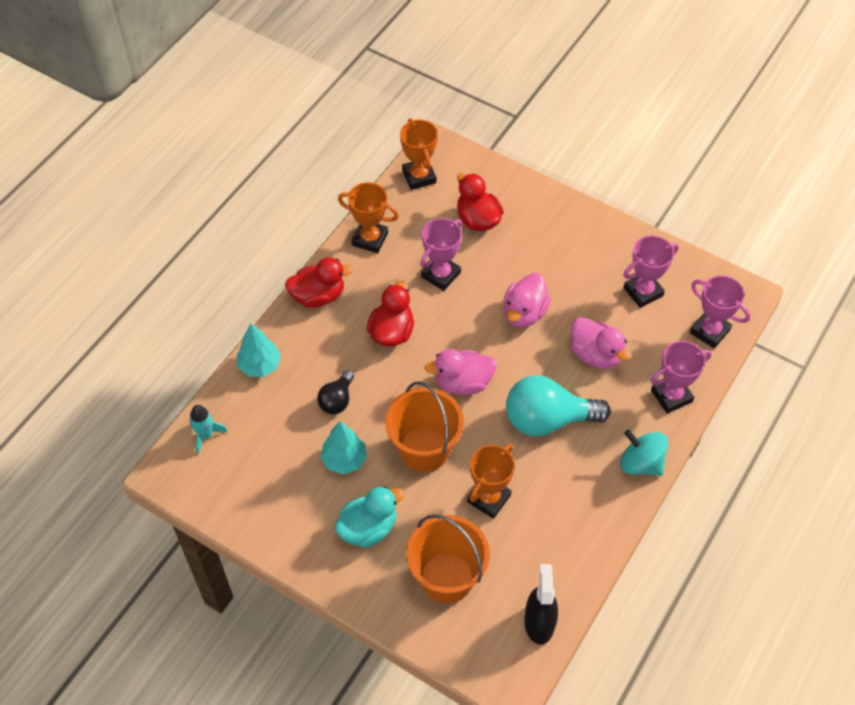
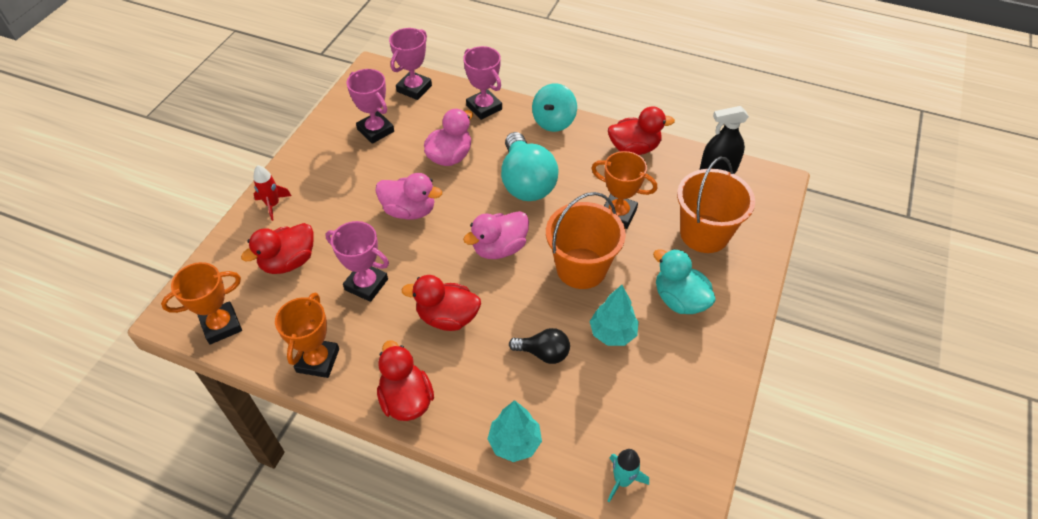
camera: 100 degrees left, 5 degrees down
pink duck [425,349,497,395] -> pink duck turned 75 degrees clockwise [463,211,529,259]
none -> red rocket [253,165,292,221]
none -> red duck [608,106,675,155]

